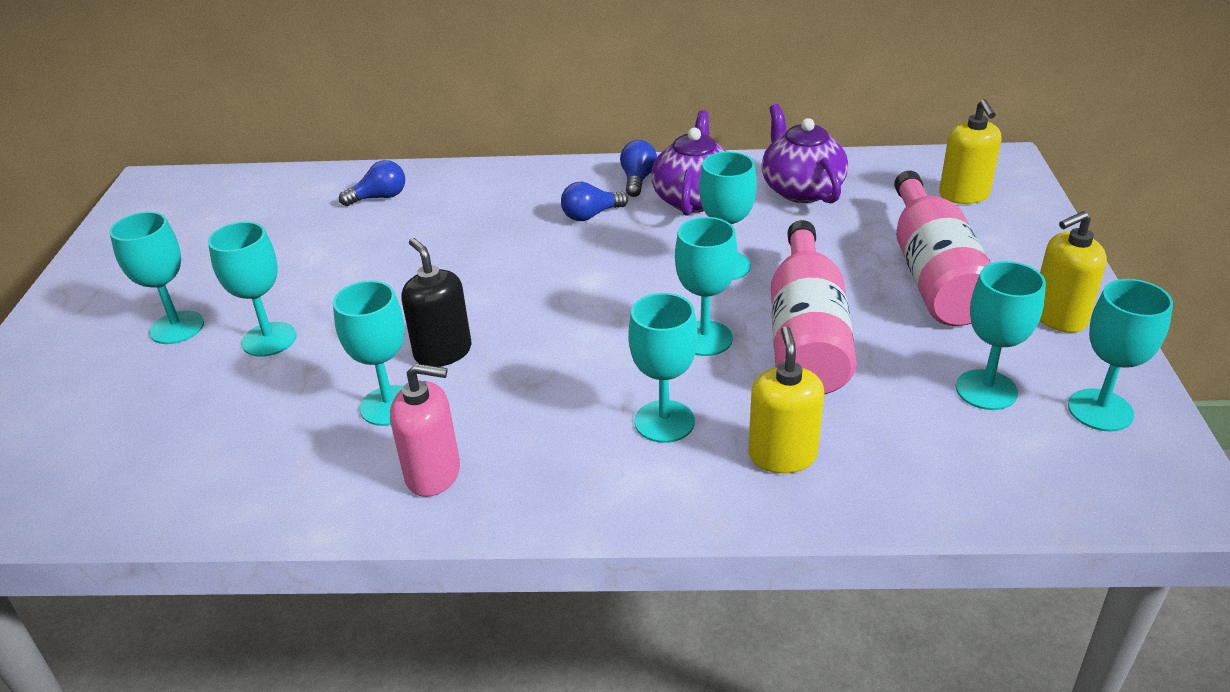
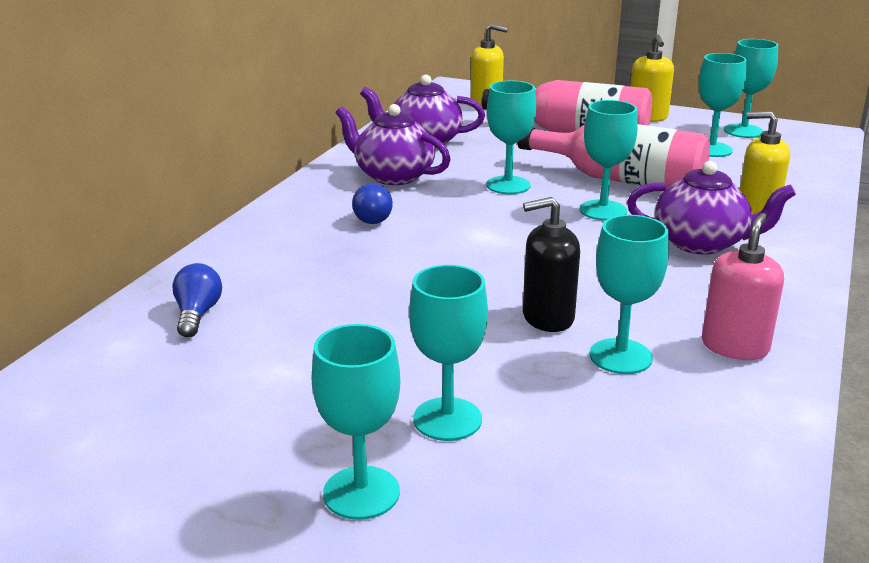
camera: 70 degrees left, 10 degrees down
blue light bulb [620,140,657,197] -> none
turquoise goblet [628,293,698,443] -> purple teapot [627,161,796,255]

